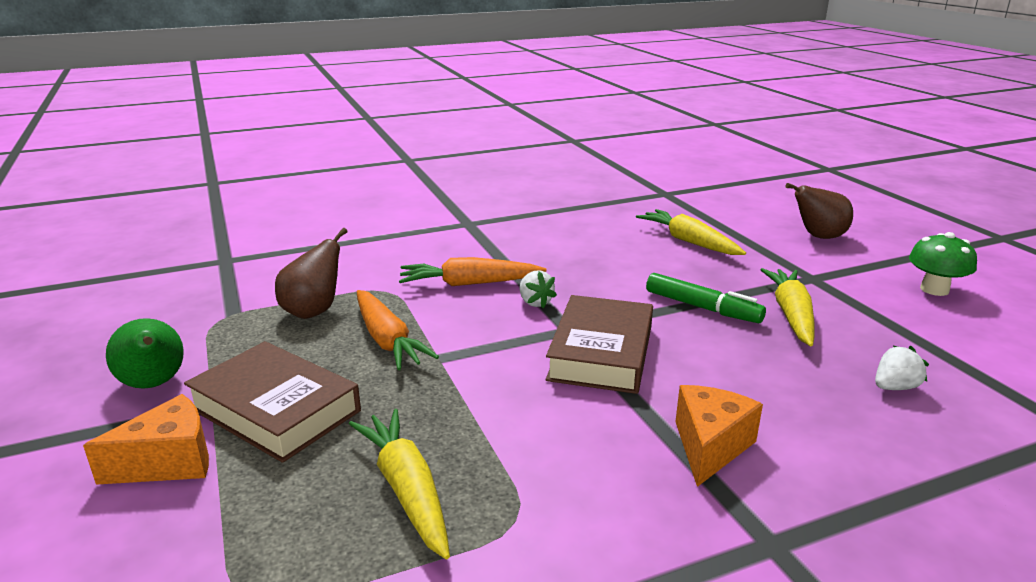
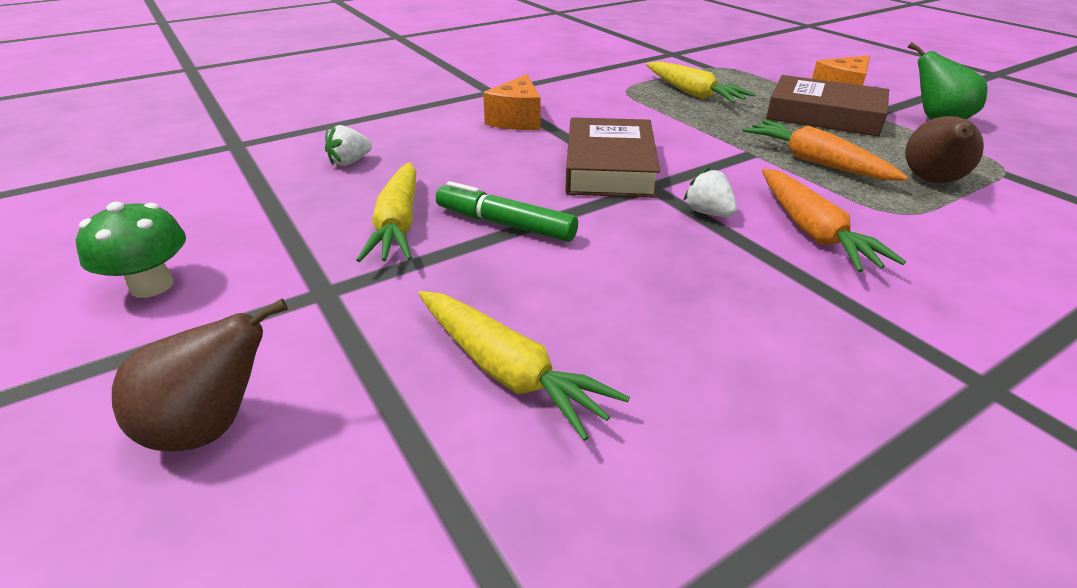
camera: 170 degrees right, 10 degrees up
orange carrot [399,257,546,286] -> orange carrot turned 90 degrees clockwise [762,169,906,272]

